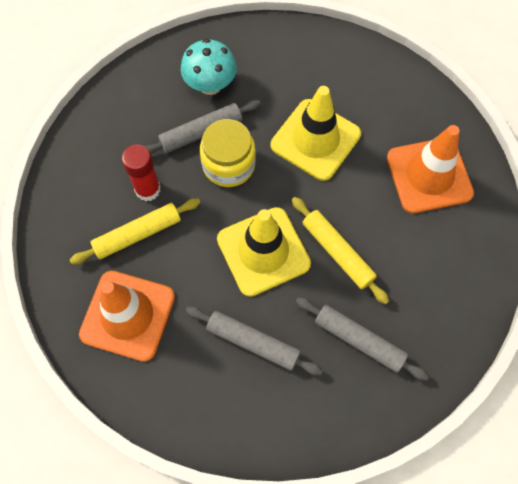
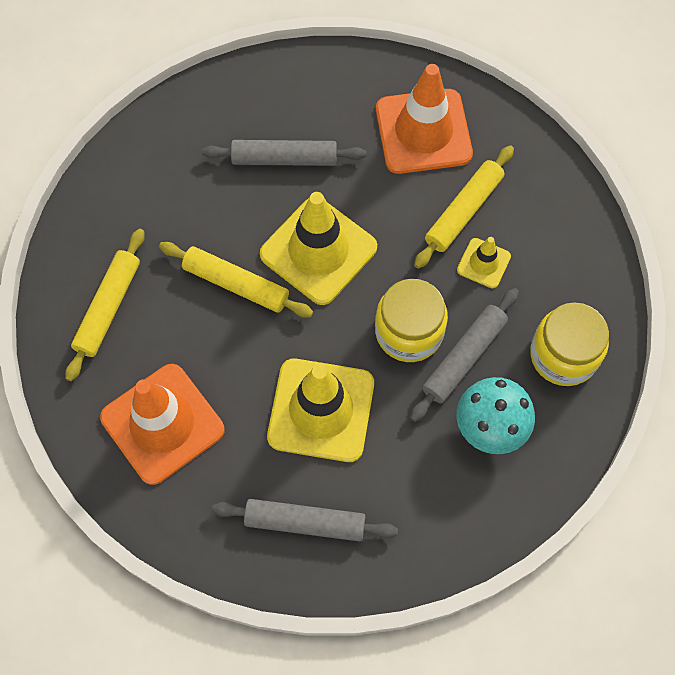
camera: 155 degrees right, 0 degrees up
red glue stick [122,144,161,201] -> yellow traffic cone [457,237,511,288]
grey rolling pin [296,297,429,381] -> grey rolling pin moved to [212,499,398,542]
none -> yellow rolling pin [65,229,145,381]
none -> yellow jar [530,303,609,386]

